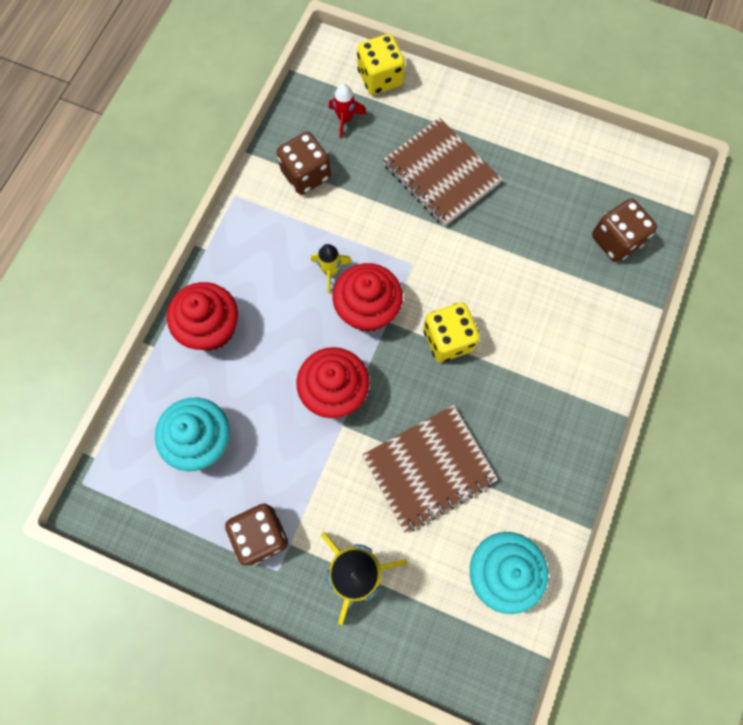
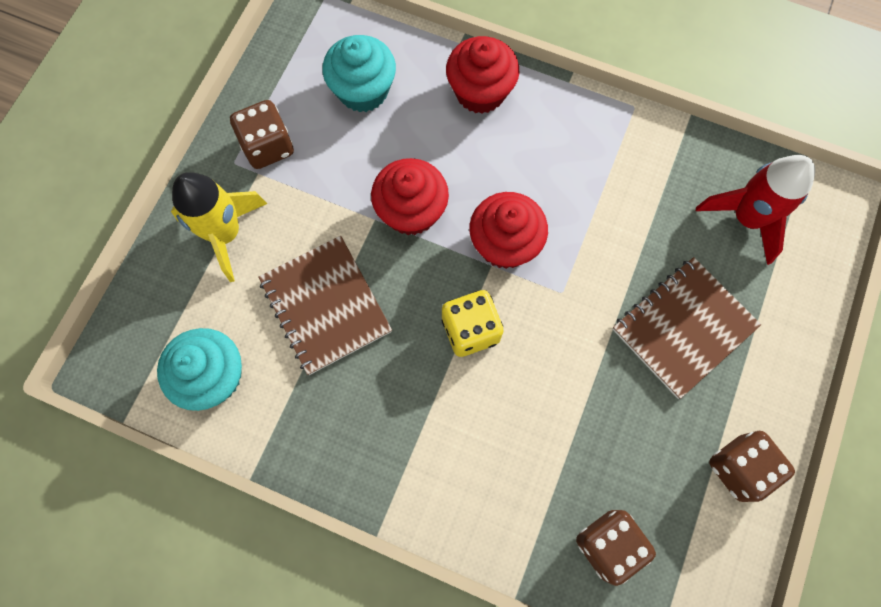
camera: 90 degrees right, 0 degrees up
brown dice [277,132,331,195] -> brown dice moved to [709,431,795,502]
yellow rocket [311,244,352,293] -> none
red rocket [329,84,366,139] -> red rocket [696,155,815,265], size x1.94
yellow dice [357,34,405,95] -> none

